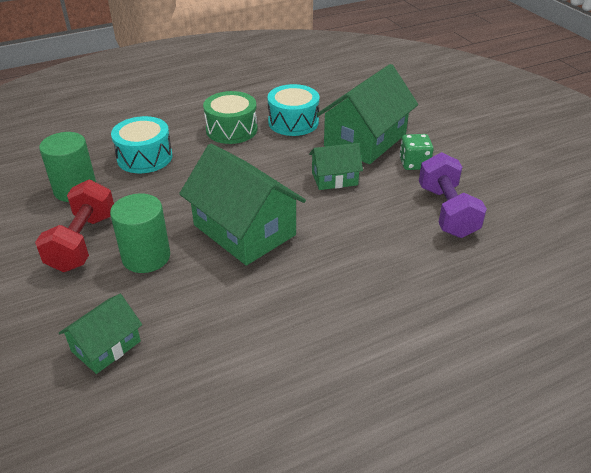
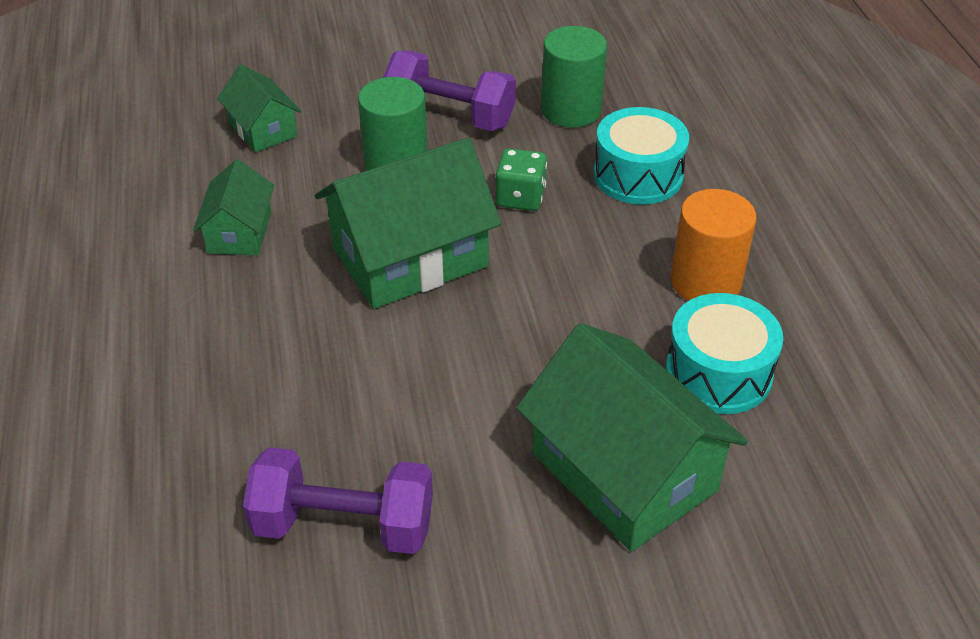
camera: 105 degrees right, 5 degrees up
red dumbbell [35,180,114,272] -> purple dumbbell [383,50,516,131]
green drum [203,91,258,144] -> orange cylinder [671,189,757,301]
green house [309,143,363,190] -> green house moved to [193,159,274,255]
green dice [399,134,434,170] -> green dice moved to [495,148,547,211]

